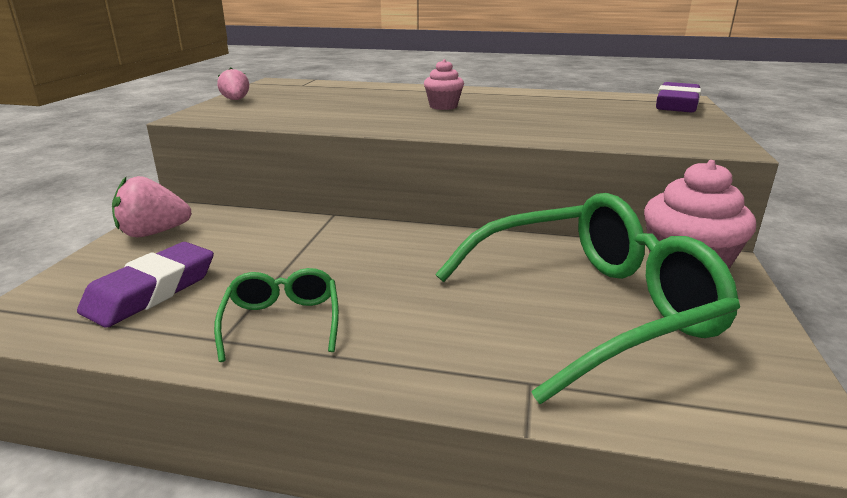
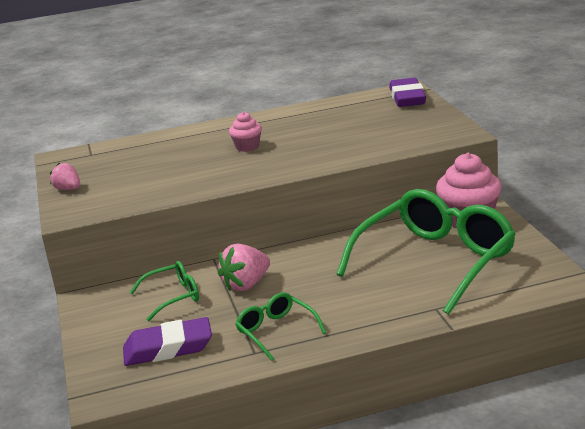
camera: 25 degrees left, 0 degrees up
purple eraser [77,242,214,328] -> purple eraser turned 75 degrees clockwise [123,317,212,366]
pink strawberry [112,176,192,237] -> pink strawberry moved to [218,243,270,291]
none -> green glasses [130,261,199,321]

